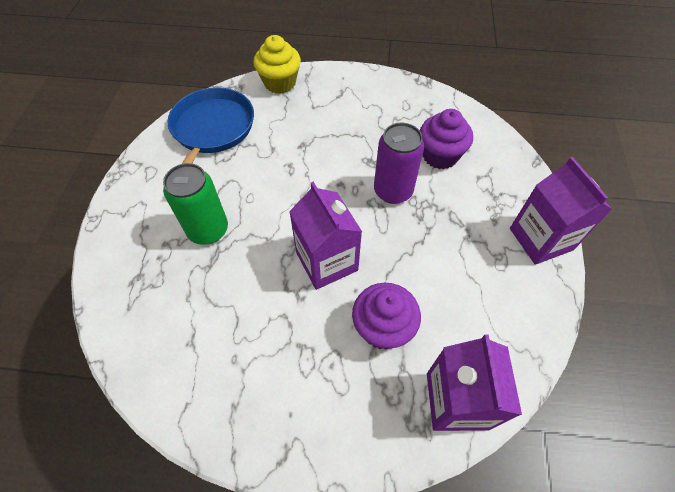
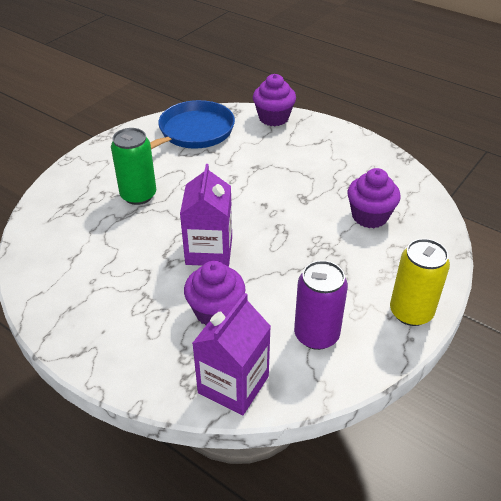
camera: 30 degrees right, 15 degrees down
yellow cupcake [253,35,301,94] -> purple cupcake [253,74,296,126]
purple can [374,123,424,204] -> purple can moved to [294,260,348,350]
purple carton [510,157,612,265] -> yellow can [390,238,450,326]

